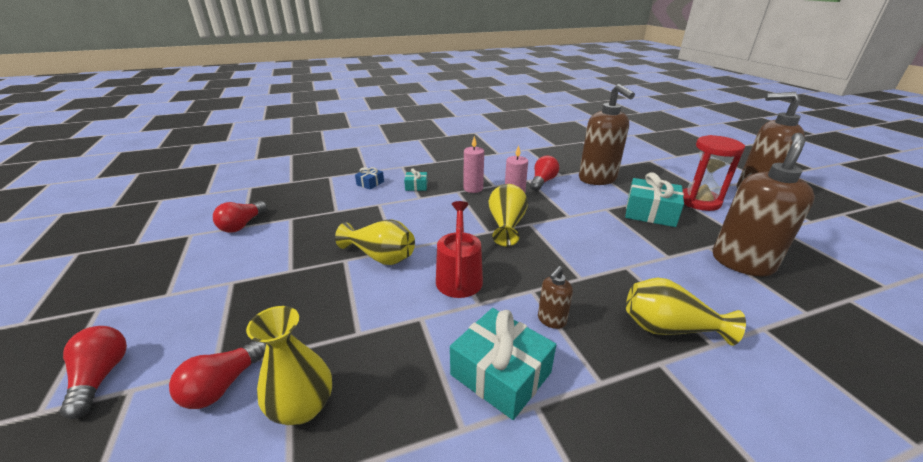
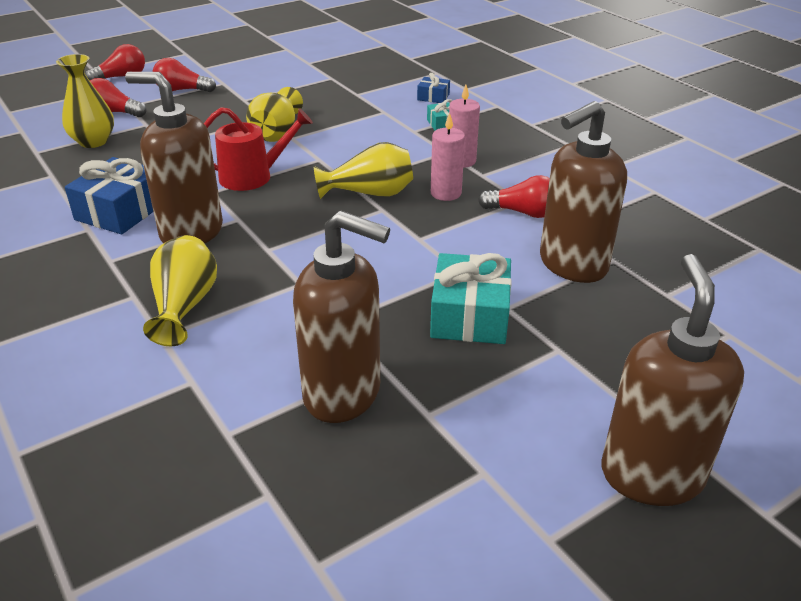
camera: 75 degrees right, 5 degrees up
red light bulb [213,201,267,233] -> red light bulb moved to [153,58,216,92]
turquoise gift [450,308,556,420] -> blue gift [65,157,153,234]
brown soap dispenser [538,266,573,329] -> brown soap dispenser [125,72,223,244], size x2.23
red hourglass [683,135,745,211] -> none

